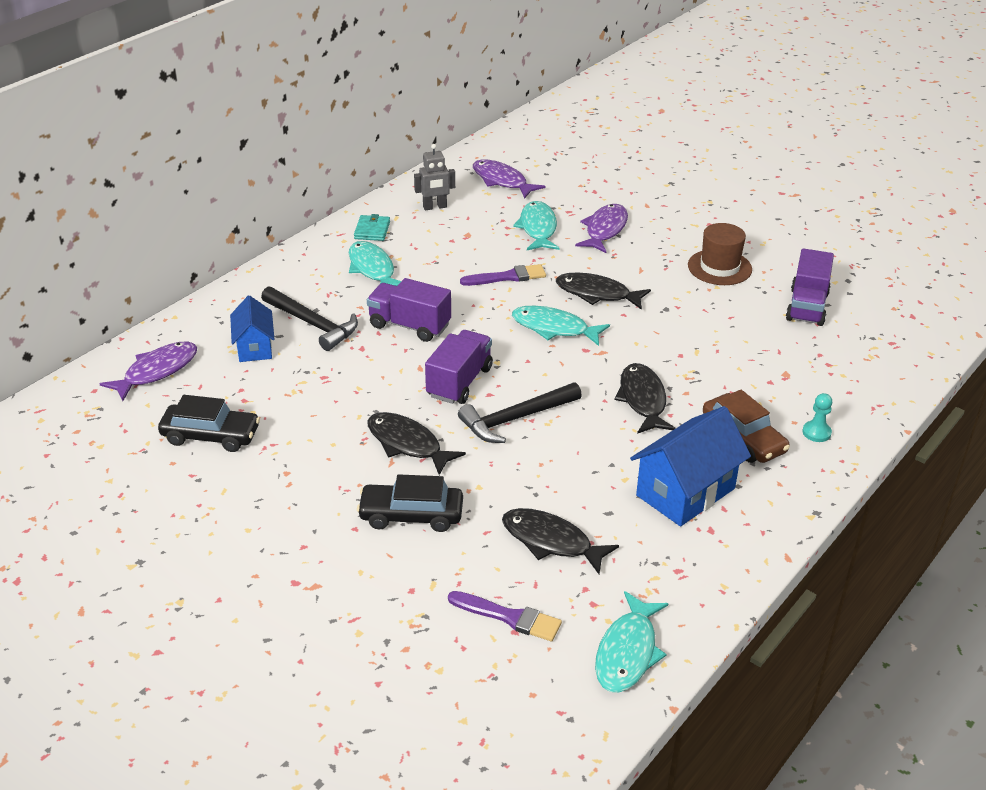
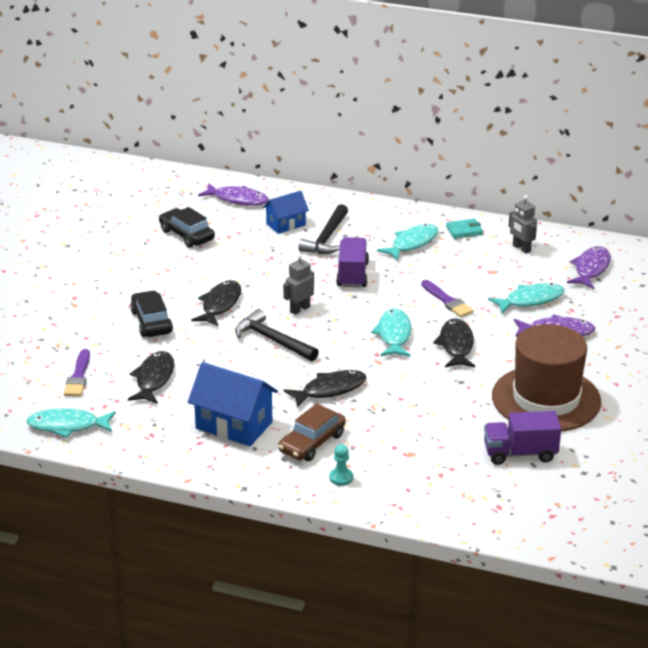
camera: 70 degrees right, 5 degrees down
black car [158,395,260,452] -> black car turned 150 degrees clockwise [159,207,215,248]
purple truck [425,330,493,404] -> grey robot [283,254,314,315]
brown hat [688,223,752,285] -> brown hat [492,324,601,432], size x1.82

